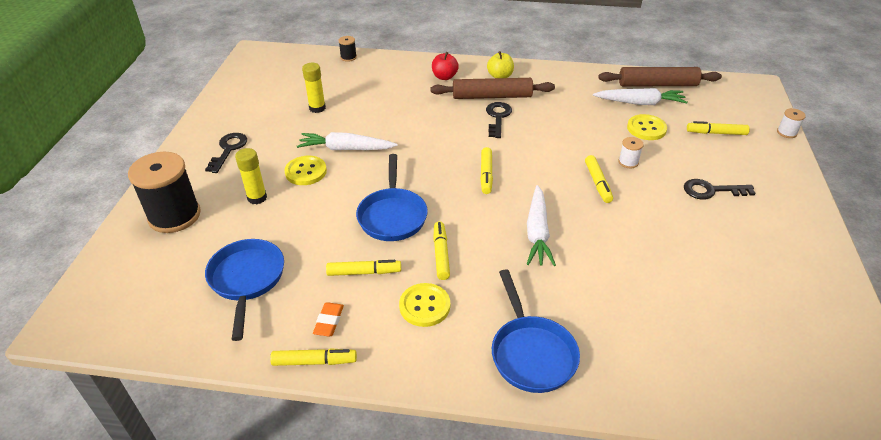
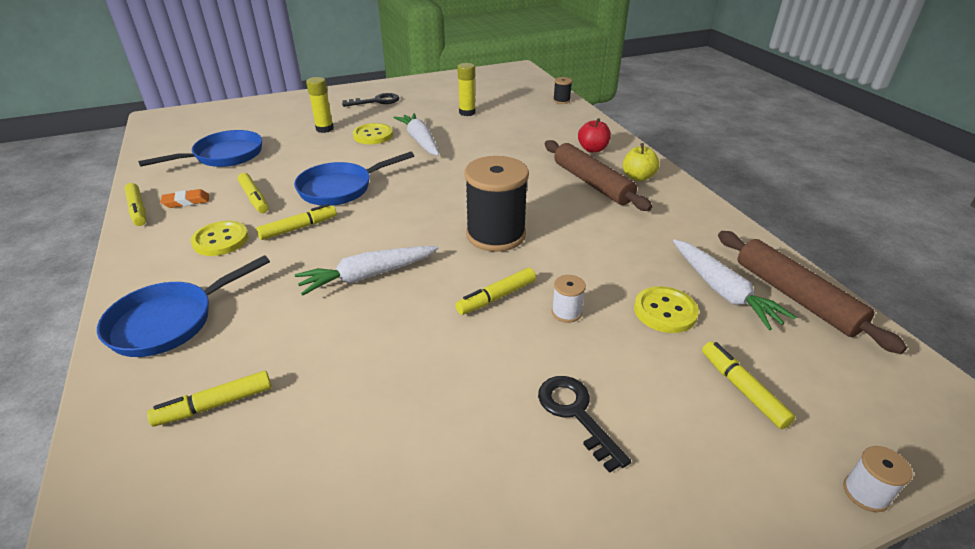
camera: 60 degrees right, 5 degrees down
black spool [128,152,201,233] -> black spool moved to [464,156,529,252]
yellow marker [480,147,493,194] -> yellow marker moved to [147,371,271,427]
black key [486,102,512,138] -> none

